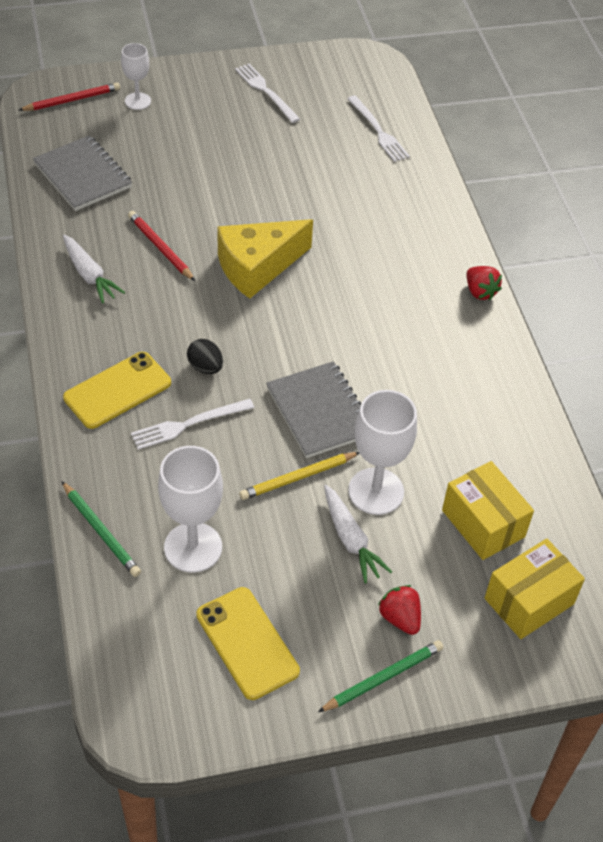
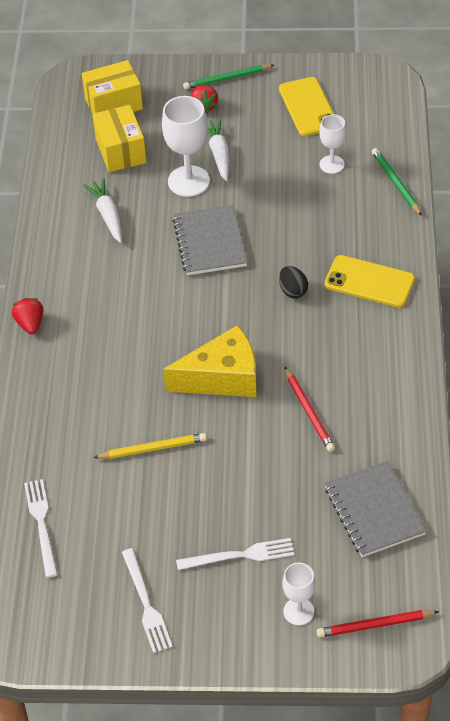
camera: 160 degrees left, 0 degrees up
white carrot [63,235,125,304] -> white carrot moved to [83,178,122,243]
yellow phone [63,352,171,429] -> yellow phone turned 45 degrees clockwise [324,255,415,308]
white fork [131,399,254,450] -> white fork moved to [176,538,294,570]
white goblet [158,446,223,573] -> white goblet [320,114,346,174], size x0.60
yellow pencil [239,452,359,500] -> yellow pencil moved to [93,433,207,459]

